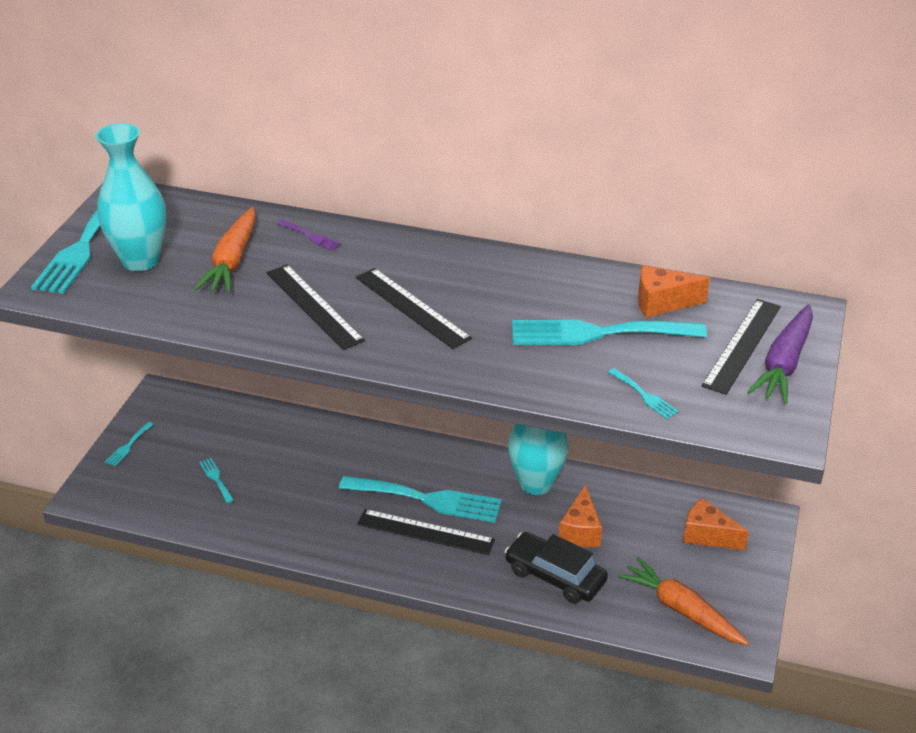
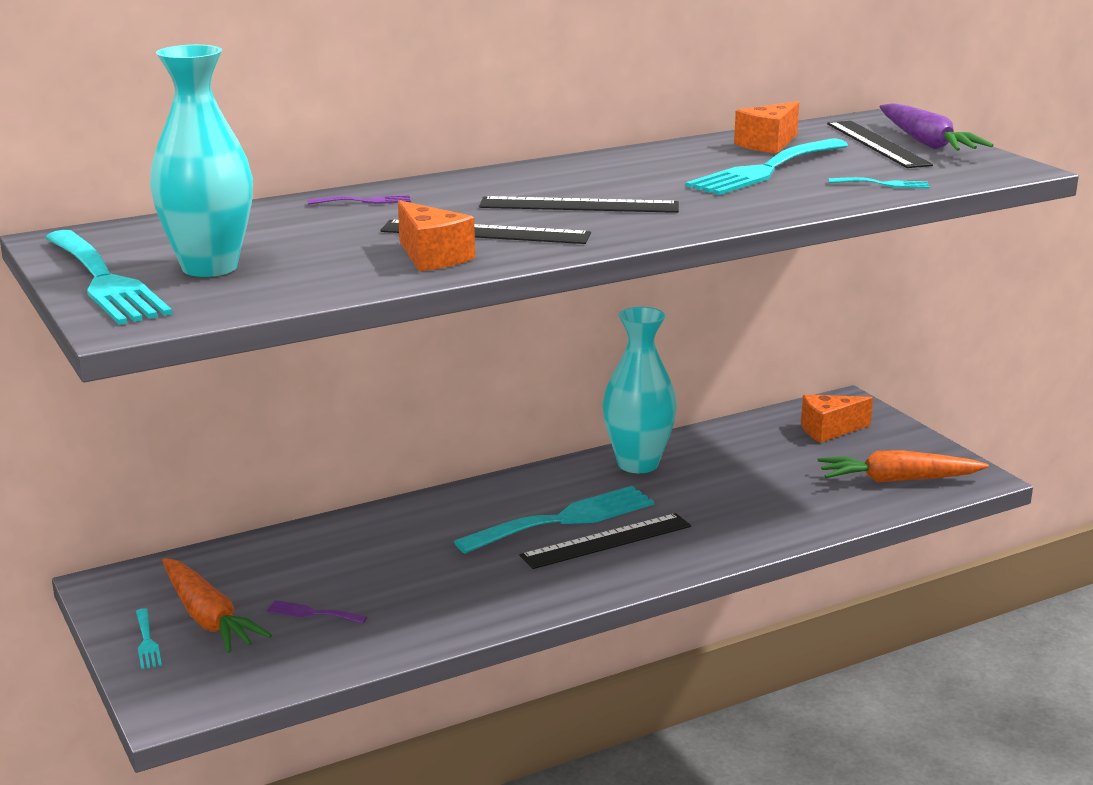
camera: 45 degrees left, 15 degrees down
orange carrot [195,207,256,293] -> orange carrot moved to [162,558,272,653]
turquoise fork [199,458,234,503] -> purple fork [267,600,367,623]
black car [505,532,608,604] -> none
orange cheese [559,484,602,547] -> orange cheese moved to [398,200,475,271]

